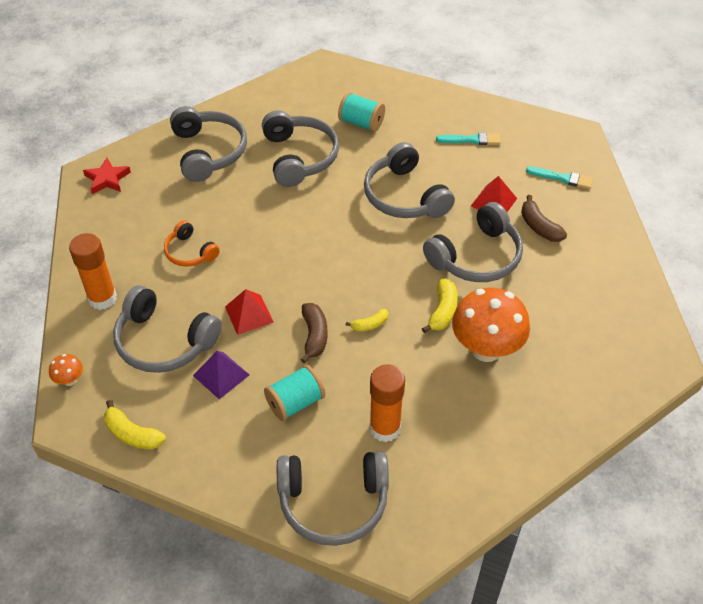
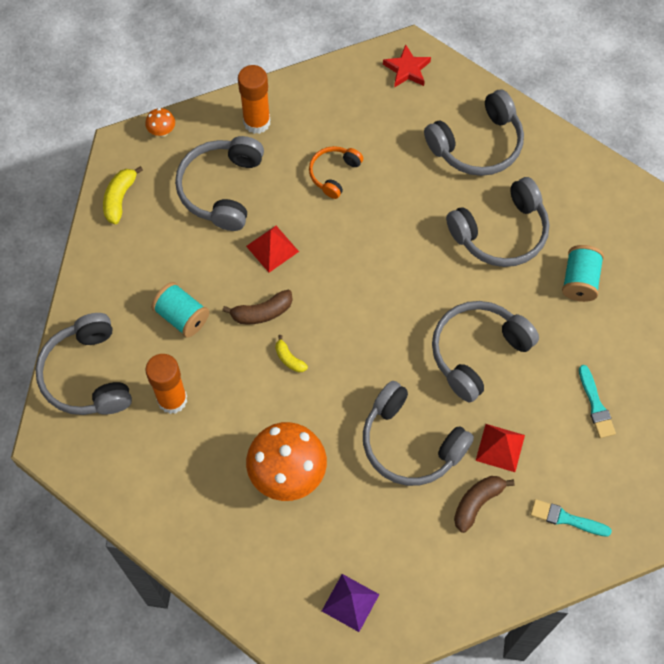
camera: 75 degrees right, 15 degrees up
purple pyramid [193,351,249,399] -> purple pyramid moved to [322,574,380,632]
yellow banana [422,278,458,333] -> none
turquoise brush [526,166,593,189] -> turquoise brush turned 105 degrees clockwise [530,499,612,537]

